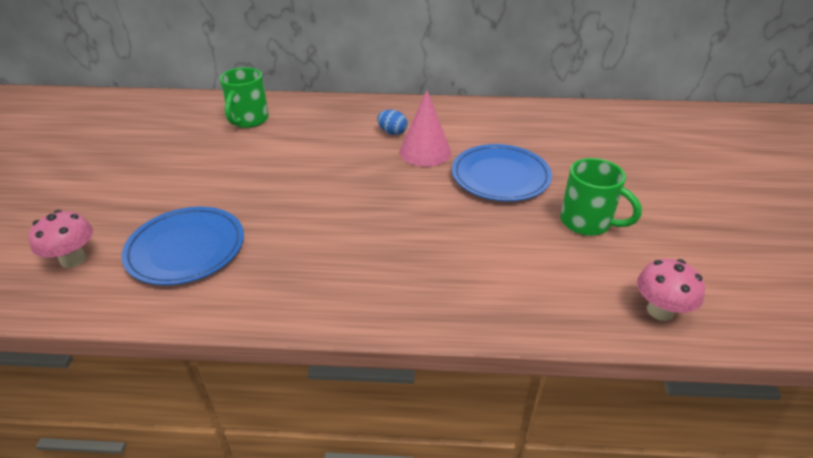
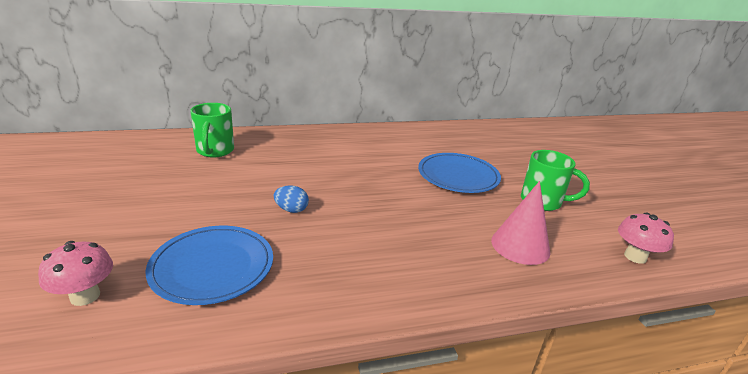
camera: 20 degrees left, 10 degrees down
blue egg [377,110,407,135] -> blue egg moved to [274,185,309,213]
pink cone [400,90,451,167] -> pink cone moved to [491,181,550,265]

